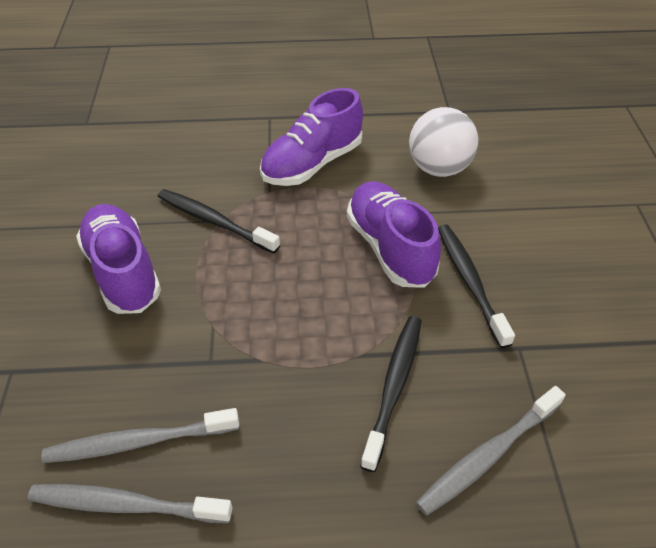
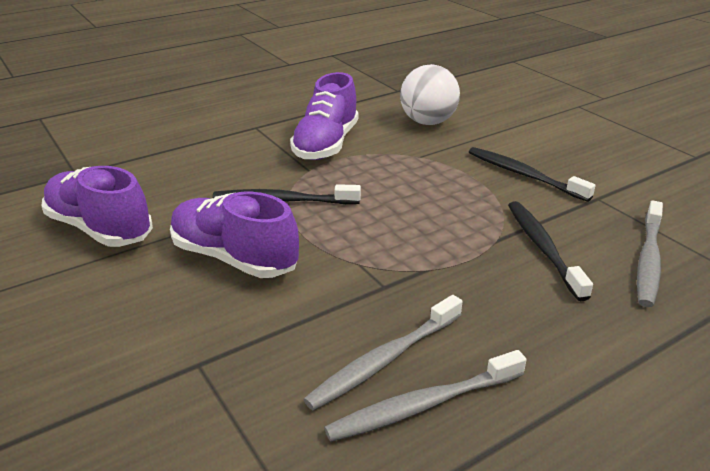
camera: 30 degrees left, 15 degrees down
purple shoe [347,181,441,288] -> purple shoe moved to [42,166,153,247]

